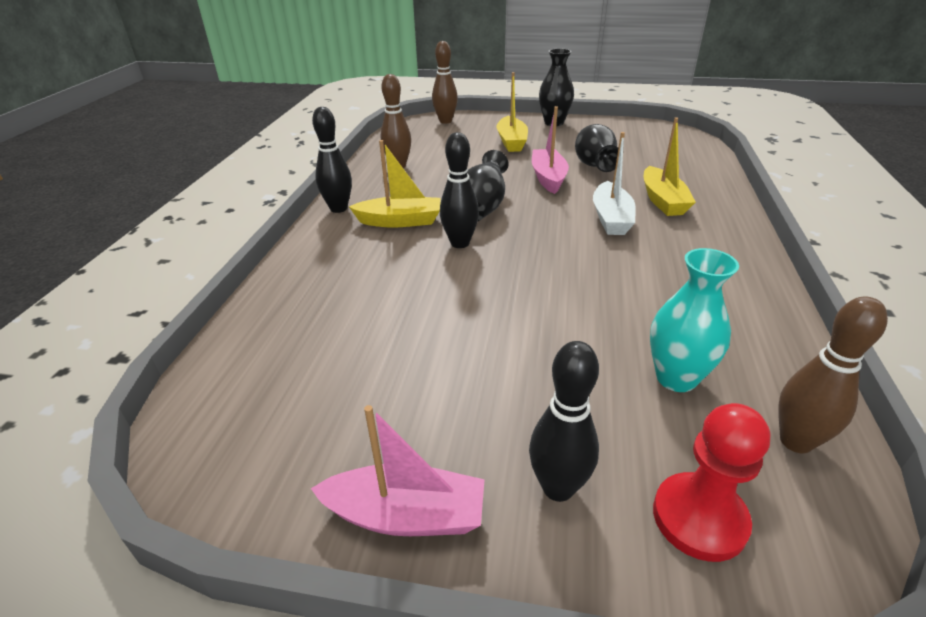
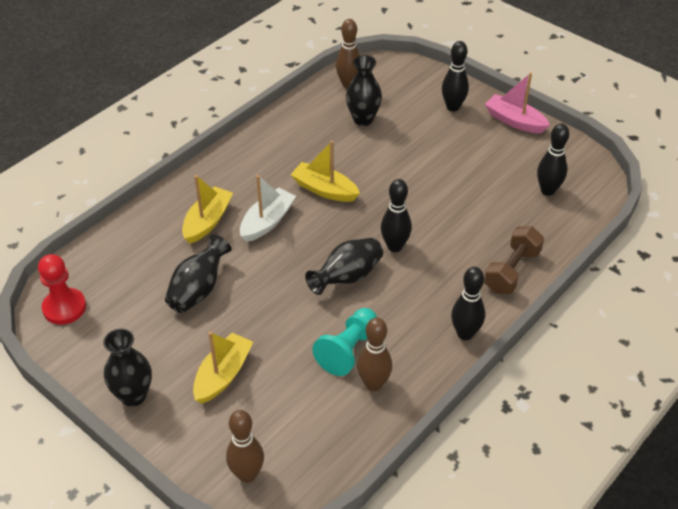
camera: 150 degrees left, 10 degrees up
yellow boat [349,140,441,228] -> yellow boat moved to [291,141,360,202]
pink boat [532,106,569,194] -> none
turquoise vase [650,248,739,392] -> black vase [346,55,382,126]
red pawn [653,403,770,562] -> red pawn moved to [38,254,86,325]
none -> turquoise pawn [312,308,377,376]
none -> brown dumbbell [484,226,544,294]
none -> black bowling pin [537,123,569,196]

